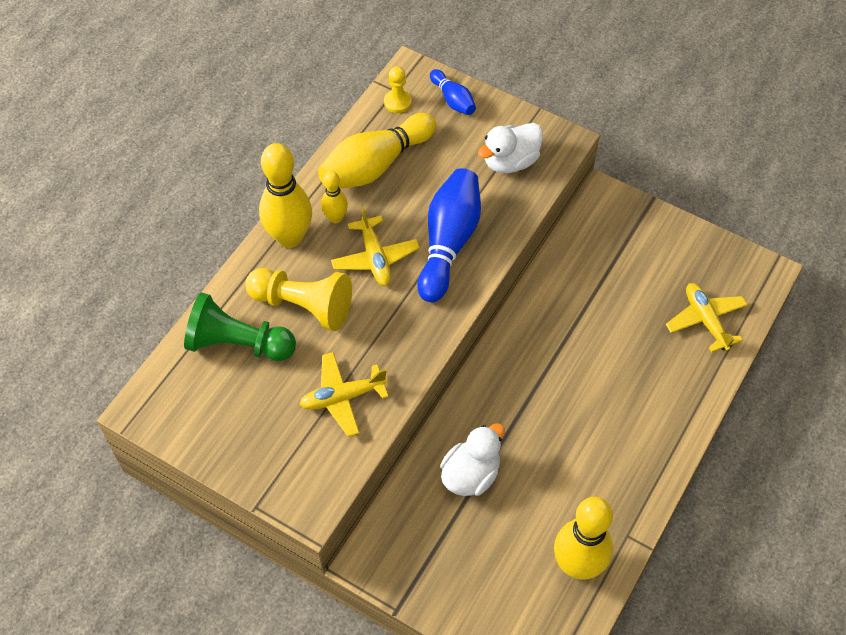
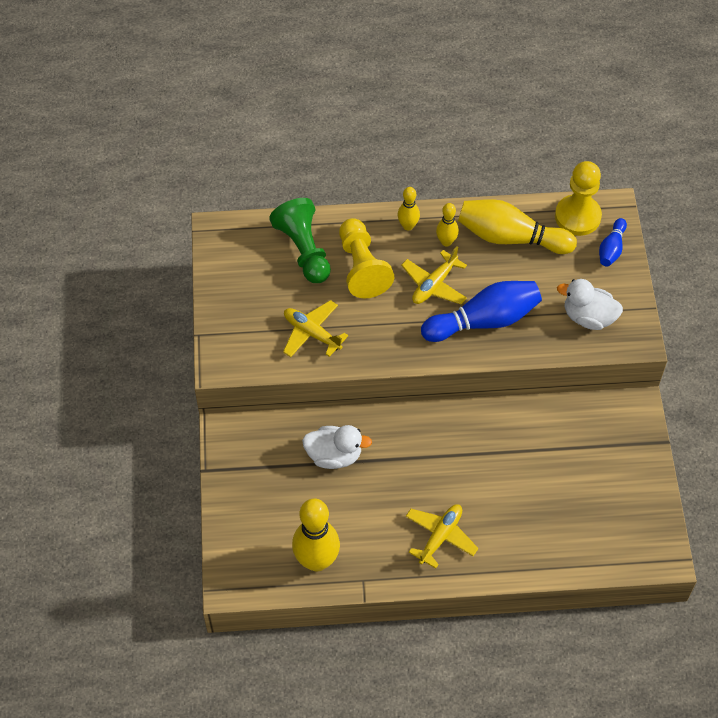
camera: 55 degrees right, 0 degrees up
yellow bowling pin [259,143,312,248] -> yellow bowling pin [398,187,420,231], size x0.52
yellow pawn [384,66,412,113] -> yellow pawn [555,161,602,236], size x1.87
yellow plane [666,283,748,352] -> yellow plane moved to [406,504,478,569]

